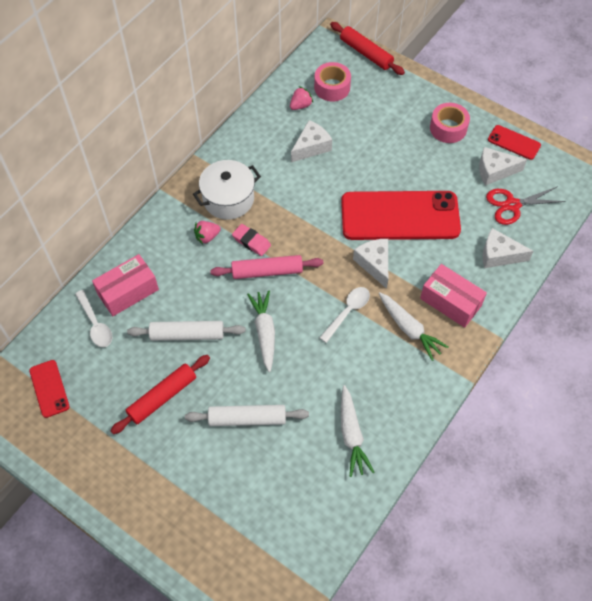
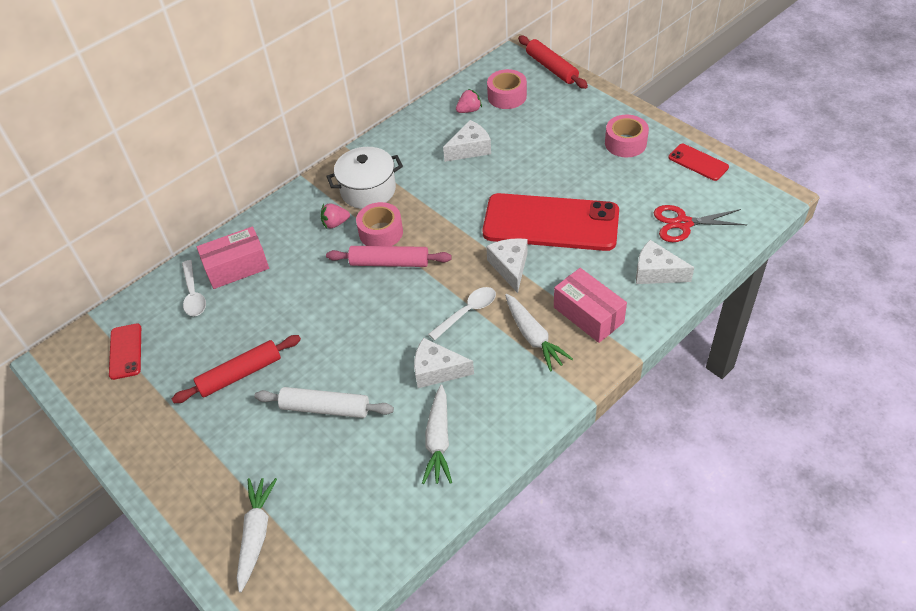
camera: 15 degrees right, 10 degrees down
white rolling pin [127,321,245,341] -> none
pink eraser [232,224,271,256] -> pink tape [356,202,403,246]
white carrot [247,290,275,372] -> white carrot moved to [237,478,277,592]
white cheese [479,147,527,186] -> white cheese moved to [414,338,474,388]

